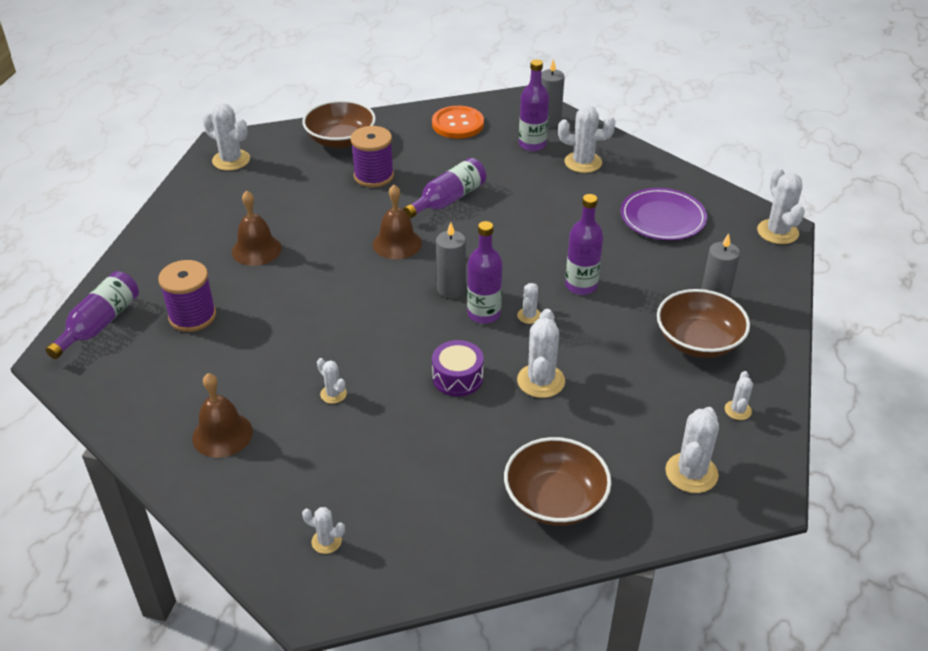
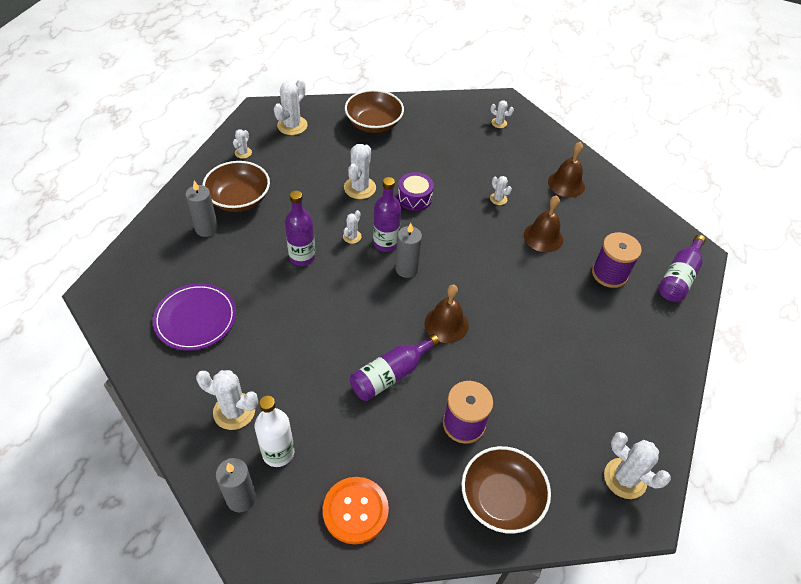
camera: 175 degrees left, 10 degrees up
brown bell [232,190,282,266] -> brown bell moved to [524,196,563,252]
purple bottle [519,59,549,151] -> white bottle [255,396,294,467]
white cactus [757,168,805,244] -> none

